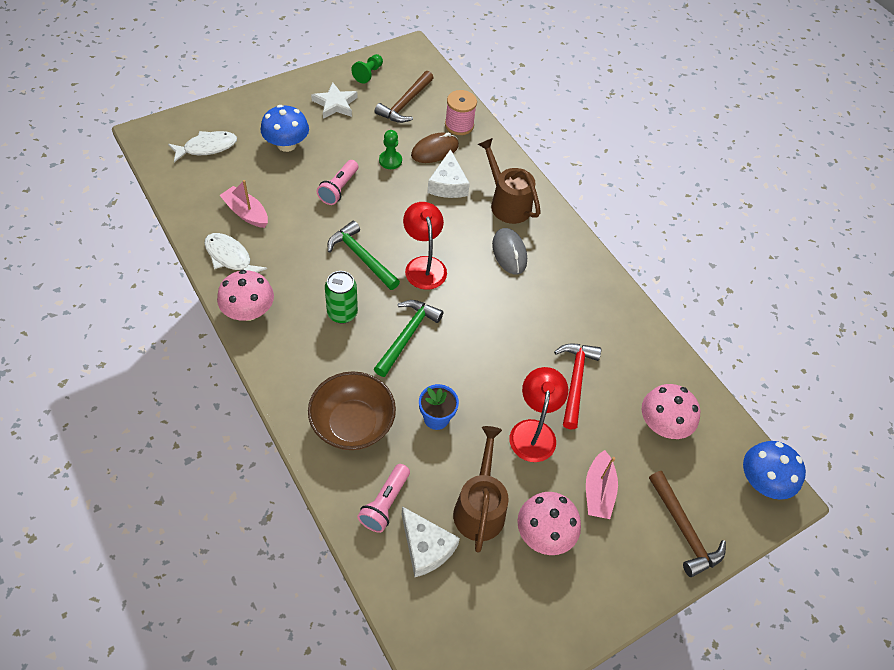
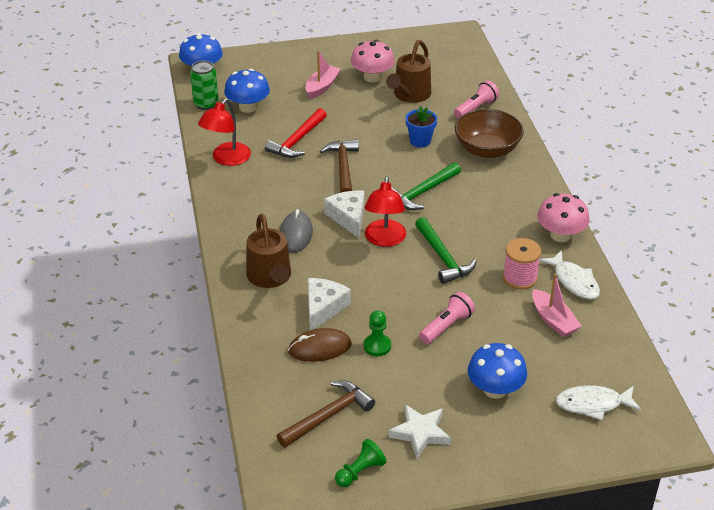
camera: 155 degrees left, 15 degrees down
green can [325,271,358,324] -> green can moved to [190,61,219,110]
white cheese [402,506,460,577] -> white cheese moved to [324,190,365,238]
pink spool [445,90,477,135] -> pink spool moved to [503,238,541,289]
red lamp [510,367,568,462] -> red lamp moved to [198,99,251,166]
pink mushroom [642,384,700,439] -> blue mushroom [224,69,270,113]
brown hammer [649,471,726,577] -> brown hammer moved to [320,139,359,193]

